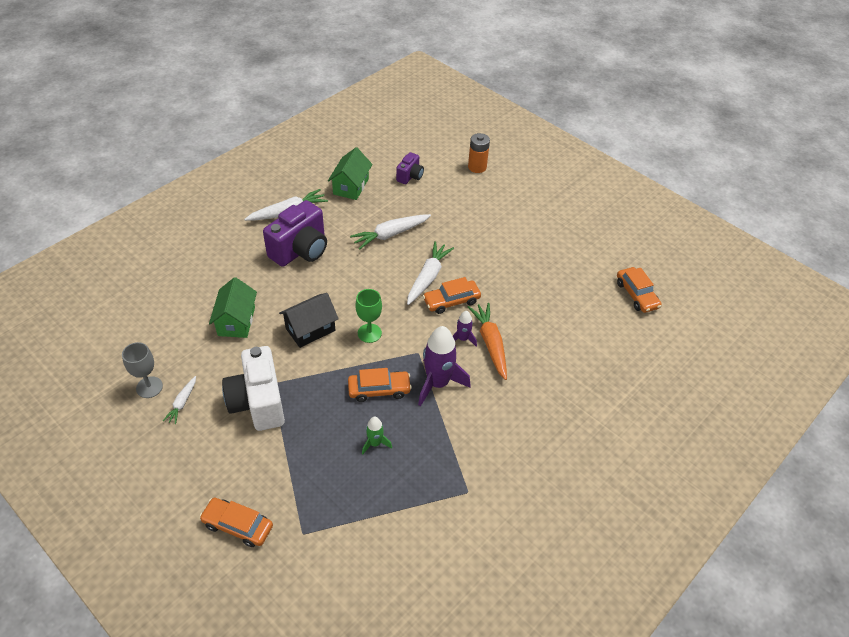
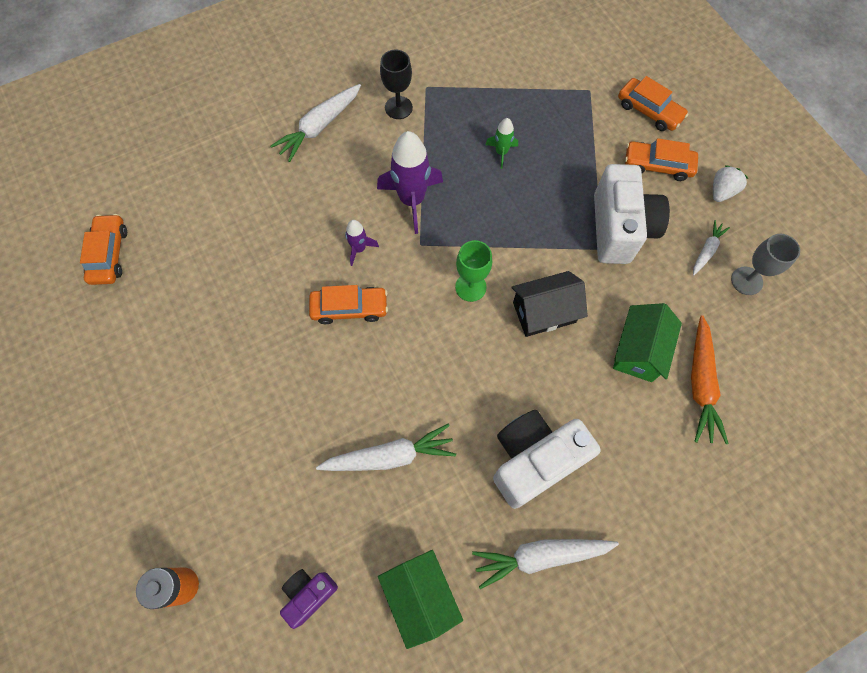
camera: 160 degrees left, 20 degrees up
purple camera [263,200,327,267] -> white camera [493,410,601,509]
green house [328,147,373,200] -> green house turned 60 degrees counterclockwise [378,550,463,649]
orange car [348,368,412,402] -> orange car moved to [625,138,698,181]
white carrot [407,241,454,305] -> white carrot moved to [271,84,361,162]
orange carrot [468,303,507,380] -> orange carrot moved to [691,315,729,444]
none -> black goblet [380,50,413,119]
none -> white strawberry [713,165,748,202]

